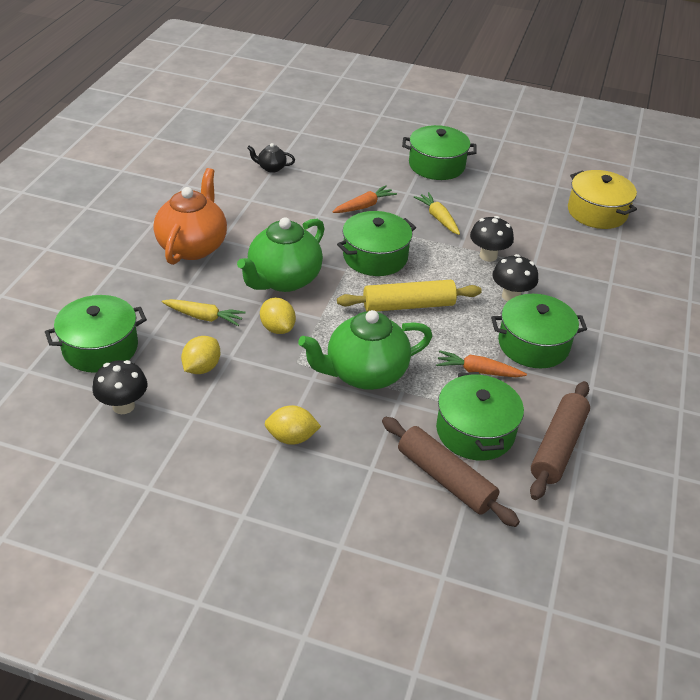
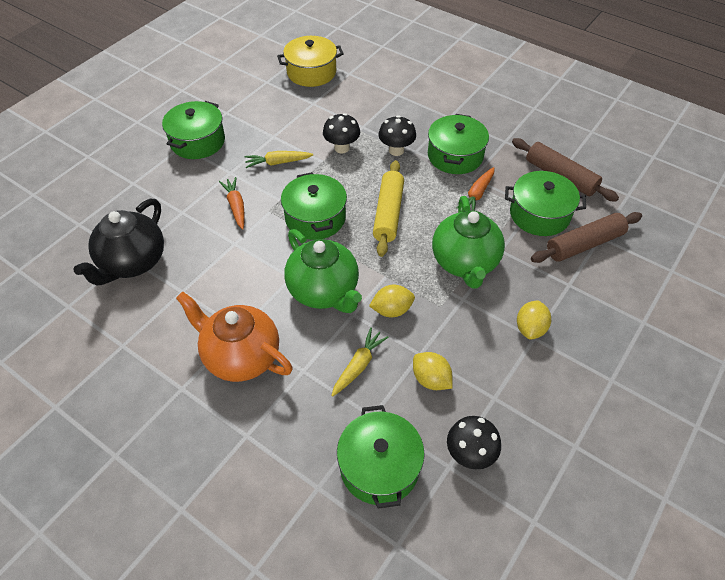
camera: 70 degrees left, 10 degrees up
black teapot [247,143,295,173] -> black teapot [74,199,164,285], size x2.24

